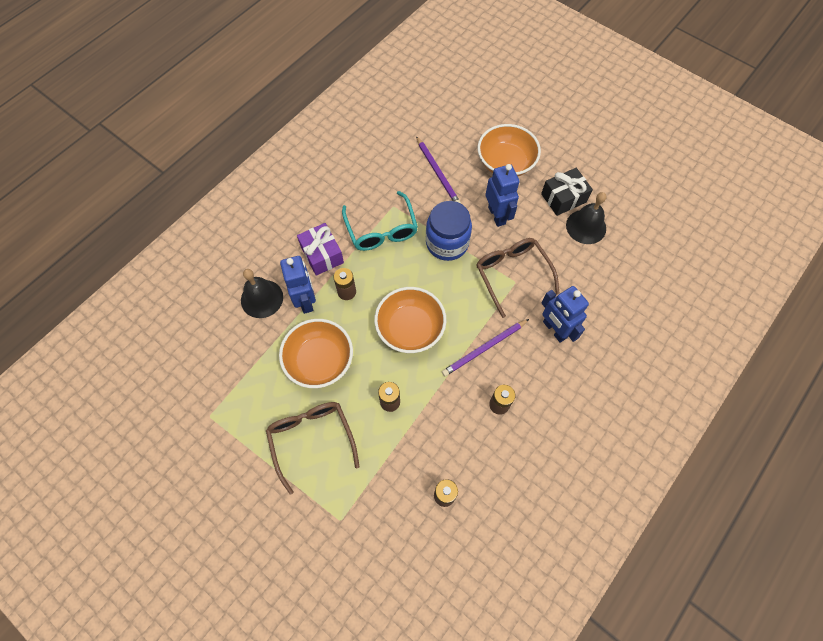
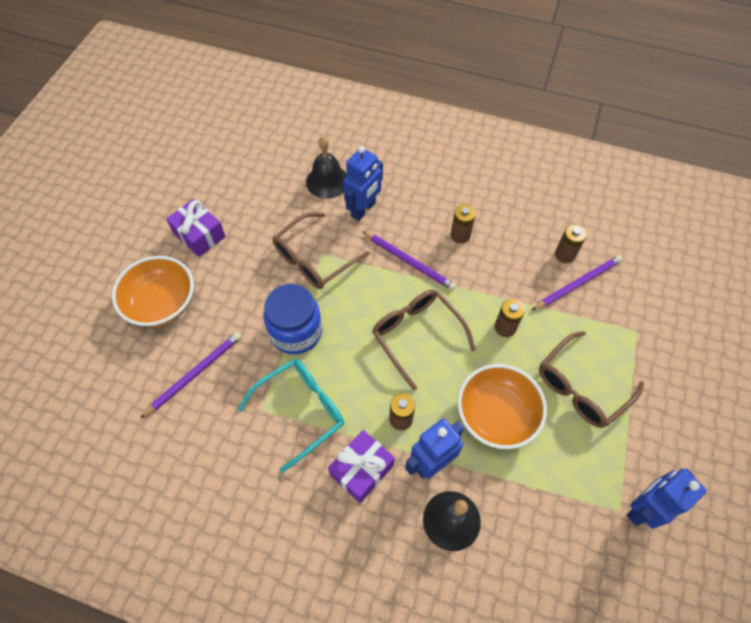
camera: 110 degrees left, 5 degrees down
orange bowl [374,287,446,353] -> brown glasses [372,289,476,391]
blue robot [485,164,519,227] -> blue robot moved to [626,468,707,529]
black gift [541,168,593,216] -> purple gift [166,199,226,257]
black bell [566,192,606,244] -> black bell moved to [306,137,347,199]
none -> purple pencil [532,255,623,310]

